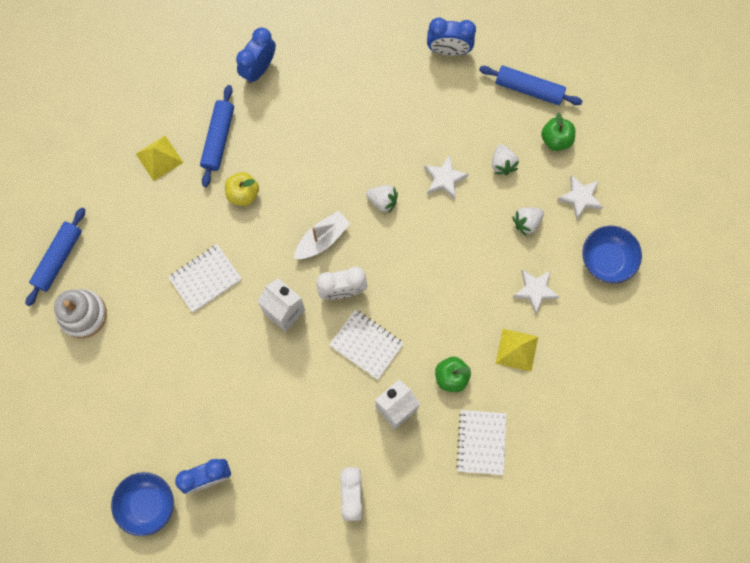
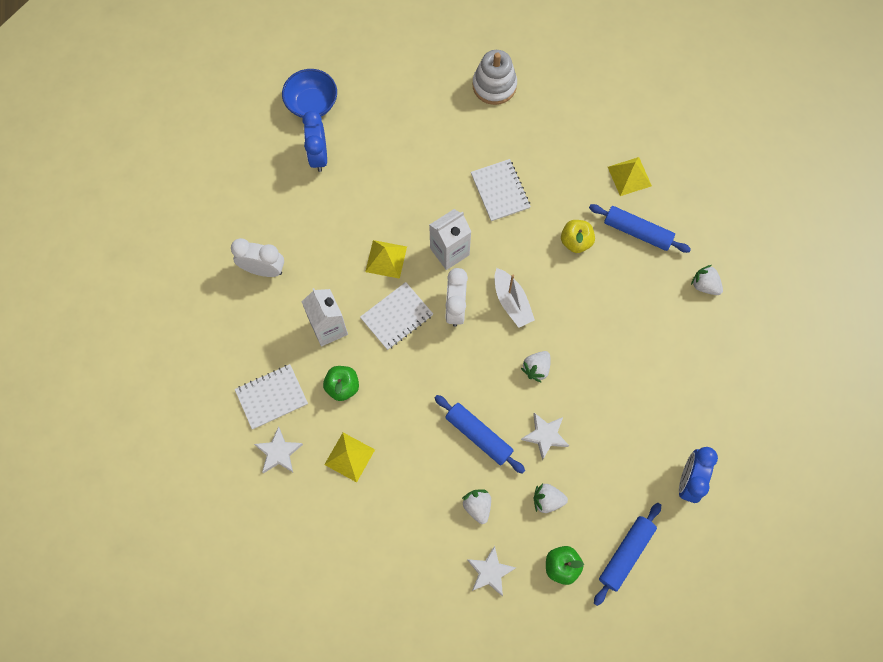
camera: 105 degrees right, 5 degrees down
blue rolling pin [25,207,85,306] -> blue rolling pin moved to [435,395,525,474]
blue clock [236,27,276,83] -> white strawberry [691,265,723,295]
white notebook [456,410,507,475] -> white notebook turned 45 degrees counterclockwise [235,364,308,429]
white star [513,270,560,314] -> white star moved to [254,427,303,473]
blue bowl [582,226,642,283] -> none
none -> yellow pyramid [365,240,407,279]

